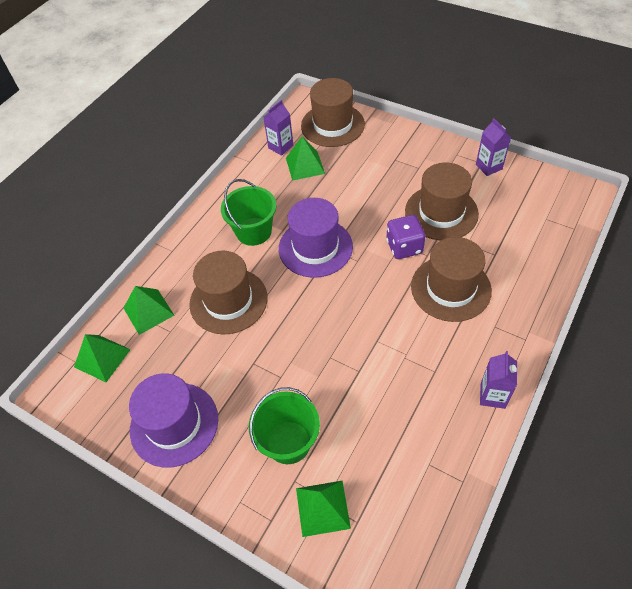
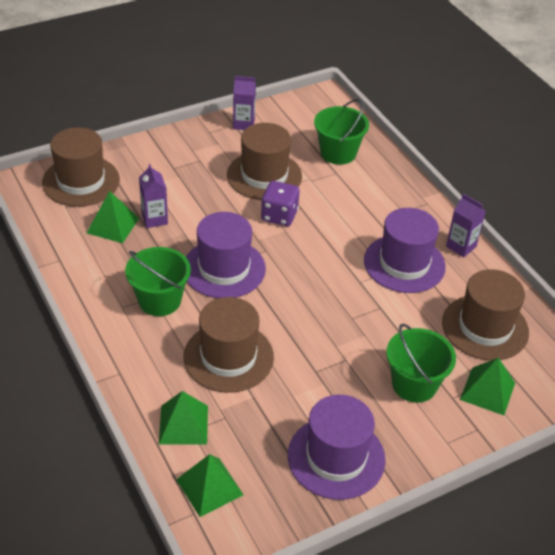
camera: 65 degrees left, 10 degrees down
purple carton [263,100,293,156] -> purple carton moved to [139,164,168,228]
brown hat [411,237,492,322] -> brown hat moved to [442,269,529,361]
none -> green bucket [314,99,369,165]
none -> purple hat [364,208,446,293]

